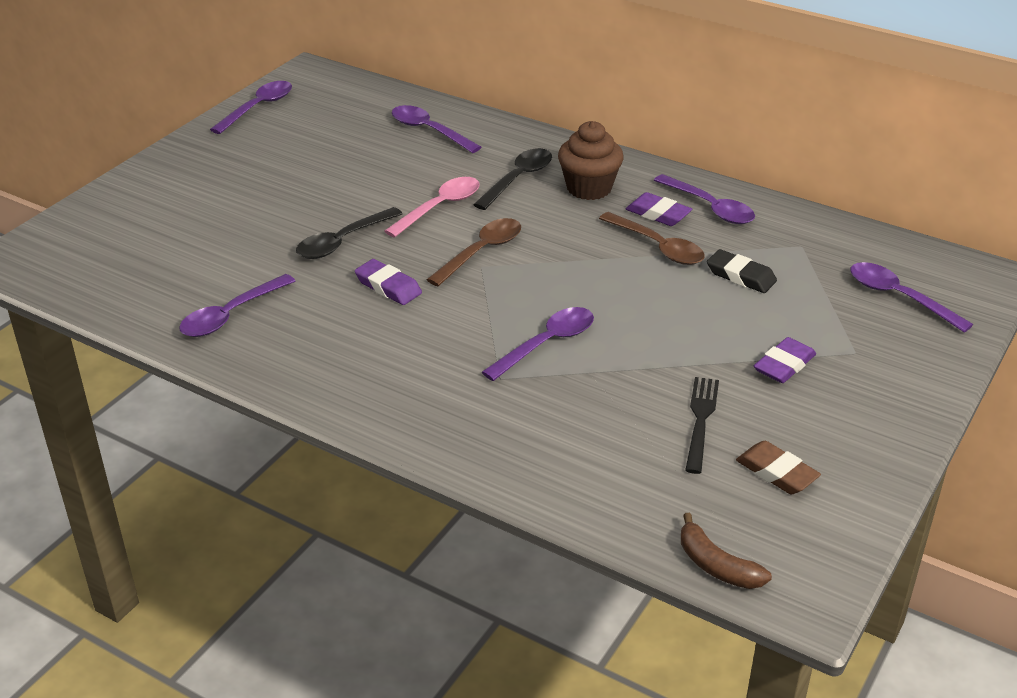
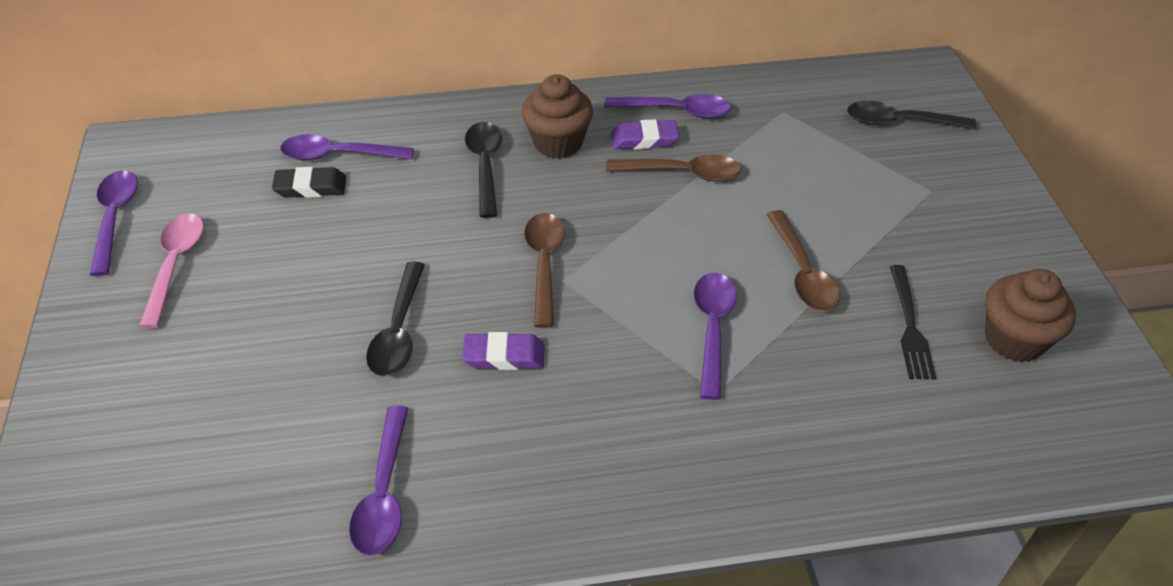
camera: 40 degrees left, 10 degrees up
pink spoon [384,177,480,238] -> pink spoon moved to [139,213,204,328]
brown banana [681,513,772,589] -> none
black fork [685,377,719,474] -> black fork turned 150 degrees counterclockwise [890,265,936,380]
black eraser [707,249,777,293] -> black eraser moved to [272,167,346,198]
brown eraser [736,441,821,494] -> brown cupcake [985,269,1076,363]
purple eraser [754,337,816,383] -> none
purple spoon [850,262,973,333] -> black spoon [847,101,977,130]
none -> brown spoon [767,210,840,312]

